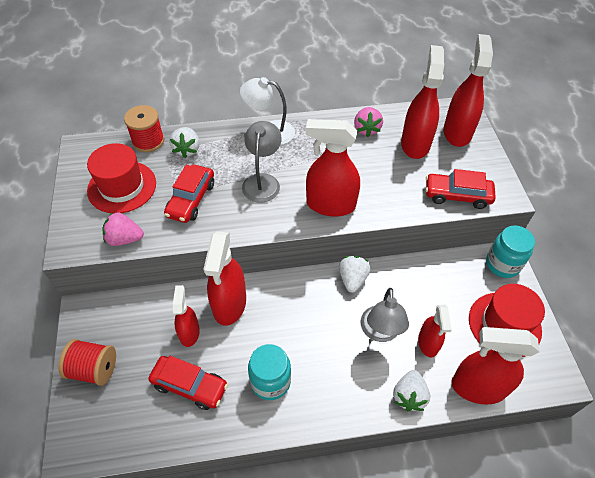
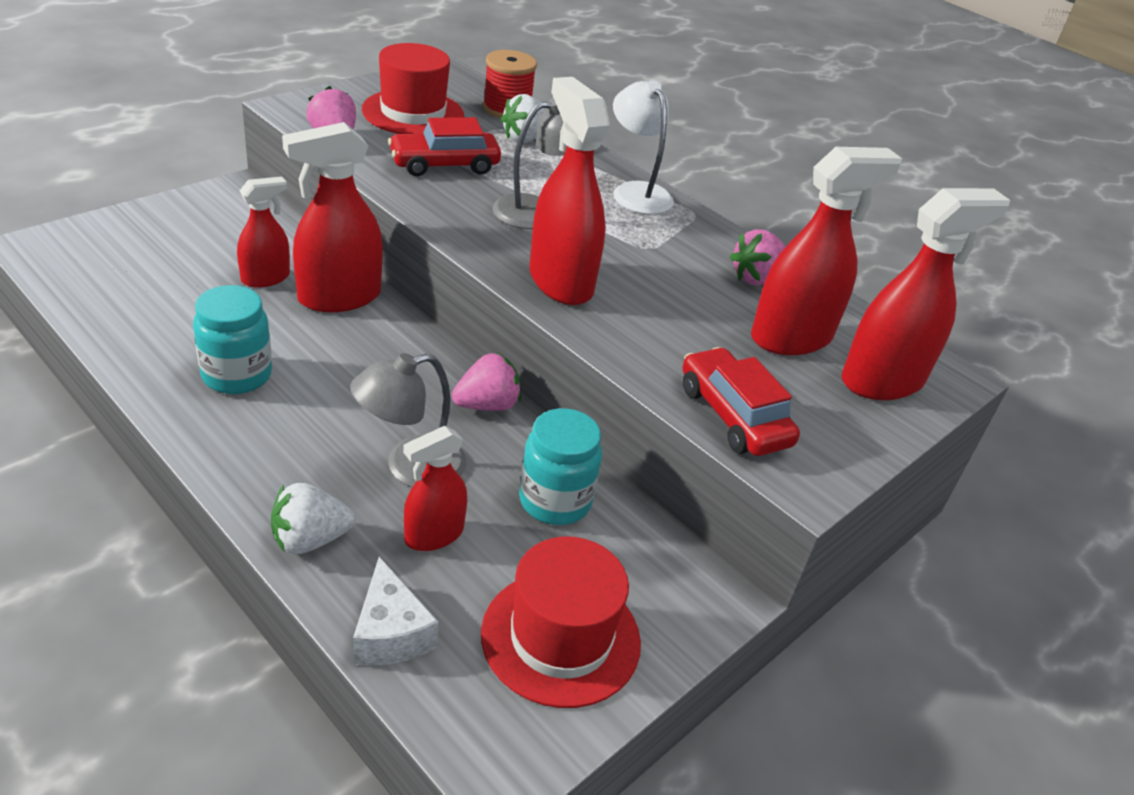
camera: 50 degrees right, 15 degrees down
red spool [58,339,116,386] -> none
red car [148,356,228,410] -> none
white strawberry [339,256,371,293] -> pink strawberry [452,353,521,411]
red spray bottle [451,327,540,404] -> white cheese [353,557,439,666]
turquoise jar [486,225,535,278] -> turquoise jar moved to [519,408,602,525]

